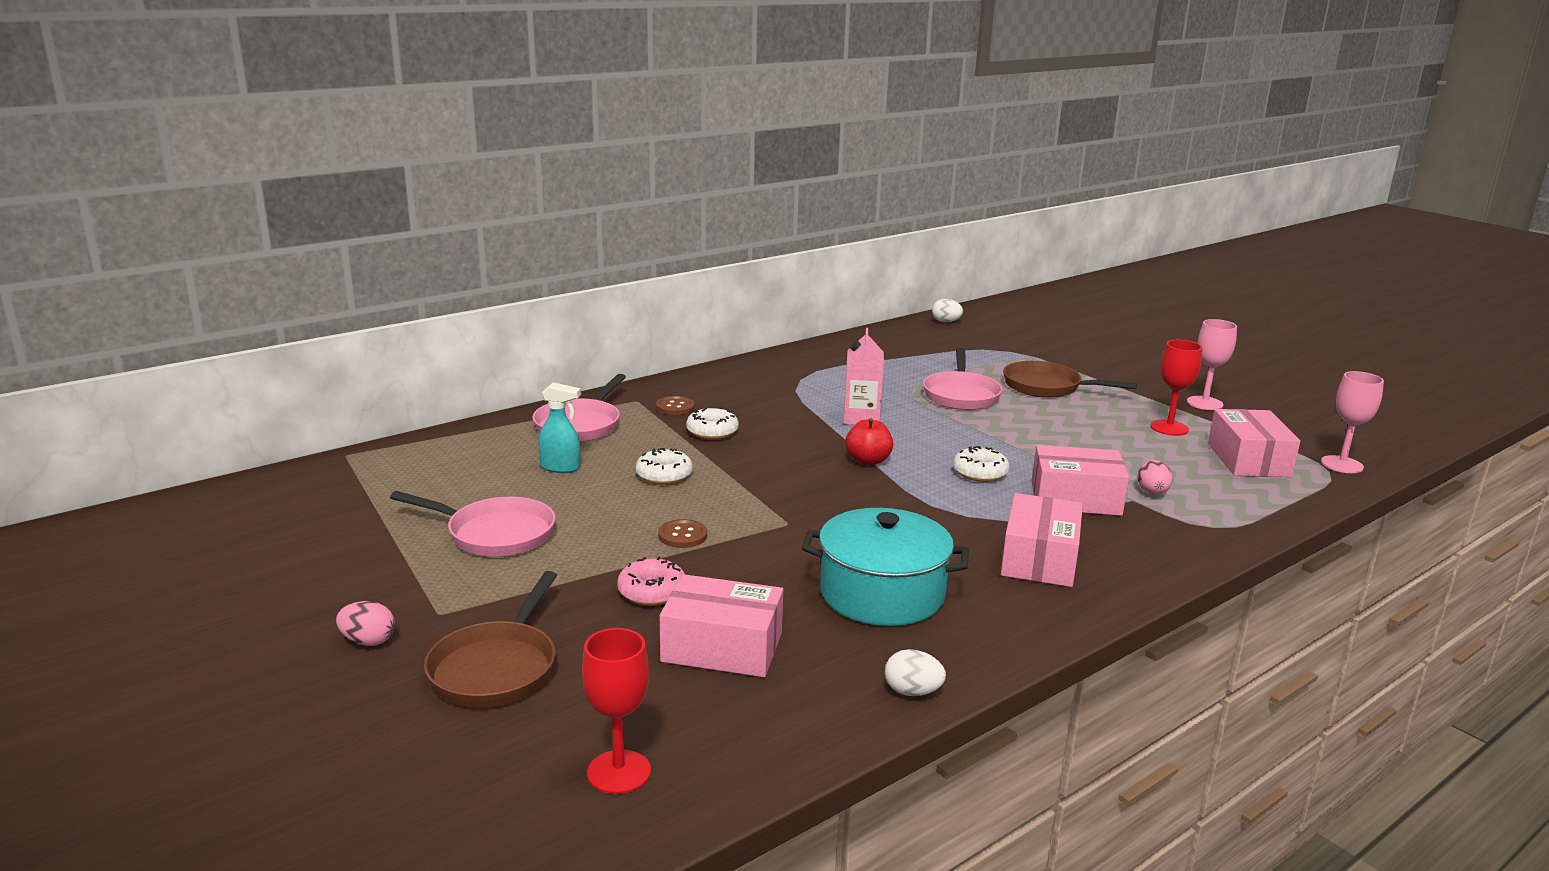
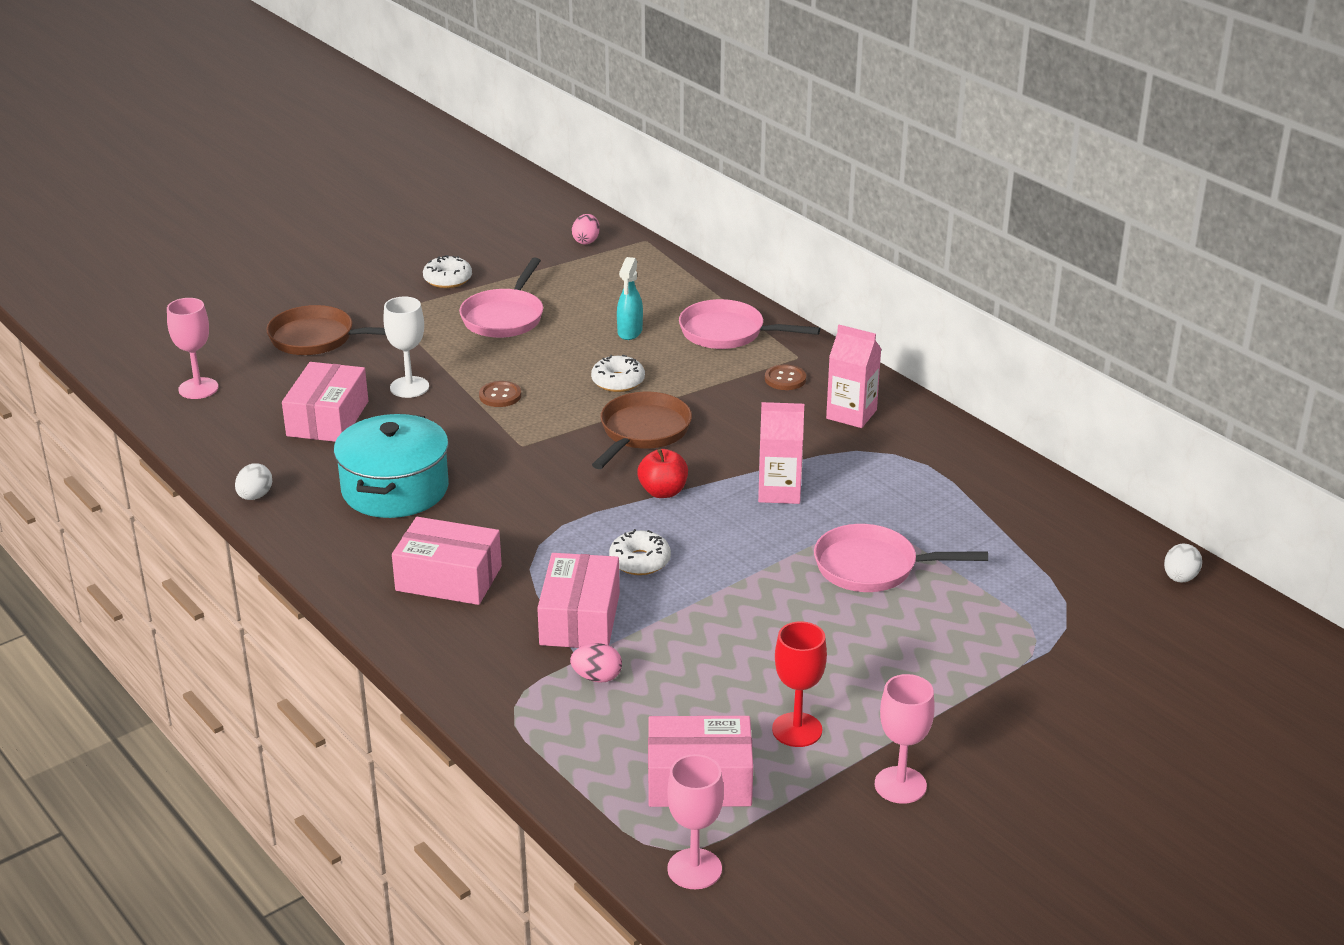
camera: 90 degrees right, 10 degrees up
pink egg [336,601,395,646] -> pink egg moved to [572,214,600,244]
red goblet [582,628,651,794] -> pink goblet [167,298,218,399]
pink donut [617,557,685,606] -> white goblet [383,296,429,398]
white donut [686,408,739,440] -> white donut moved to [423,255,472,288]
brown pan [1003,361,1137,398] -> brown pan moved to [592,392,692,469]
none -> pink carton [826,325,881,428]

